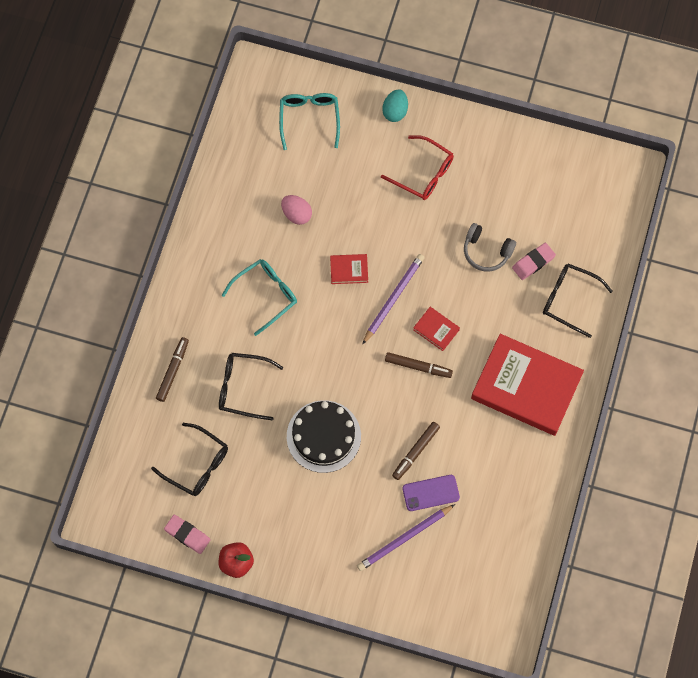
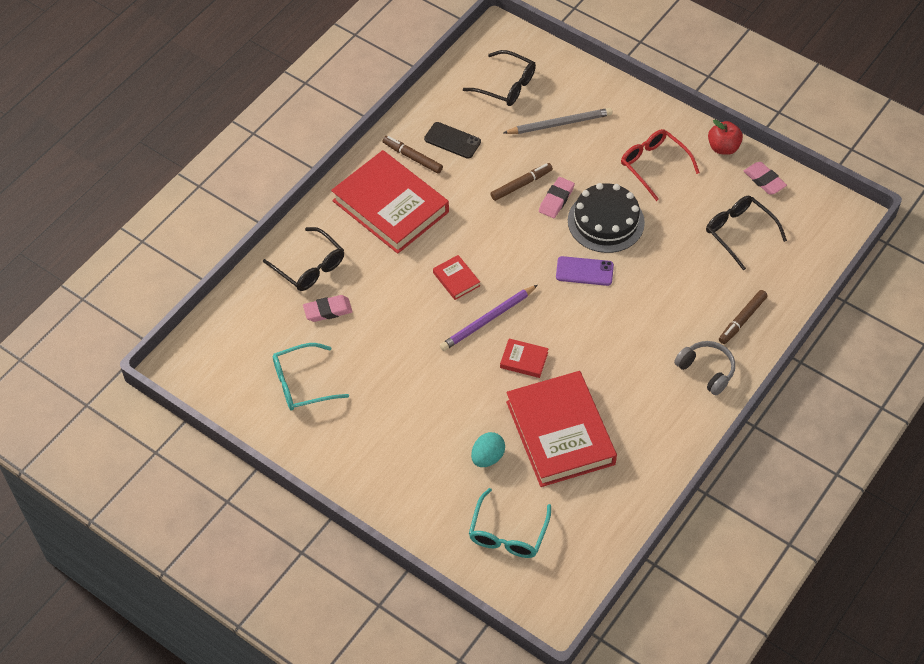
camera: 160 degrees left, 15 degrees down
black glasses [219,353,283,421] -> black glasses moved to [463,50,536,106]
turquoise glasses [221,259,297,336] -> turquoise glasses moved to [273,343,349,411]
pink egg [281,195,312,225] -> red book [506,371,617,487]
purple pencil [357,504,455,571] -> grey pencil [503,108,613,134]
red glasses [381,135,454,200] -> red glasses moved to [621,129,700,201]
turquoise egg [382,89,408,122] -> turquoise egg moved to [471,432,505,467]
brown marker [385,352,453,378] -> brown marker moved to [382,136,443,174]
purple phone [402,475,460,511] -> purple phone moved to [556,256,614,286]
grey headphones [464,223,516,272] -> grey headphones moved to [674,341,735,395]
none -> black phone [424,122,481,159]
none -> pink eraser [539,177,575,218]

